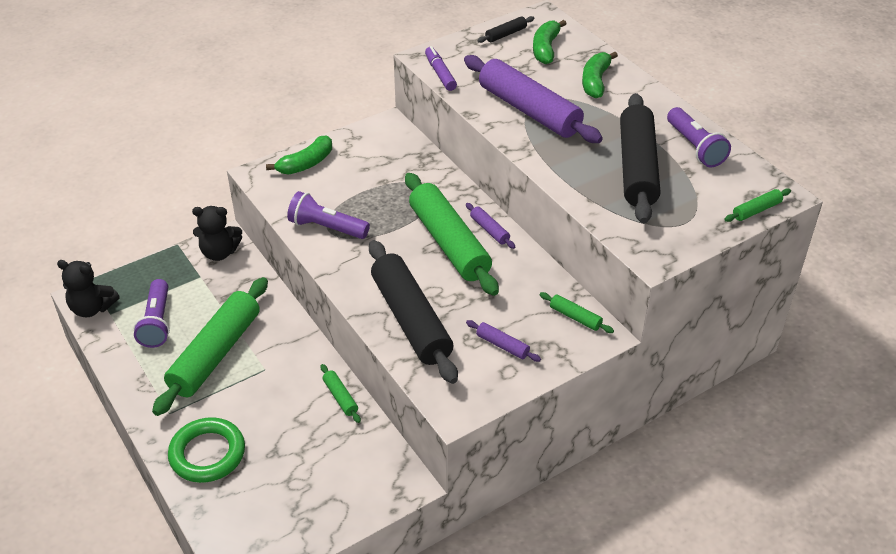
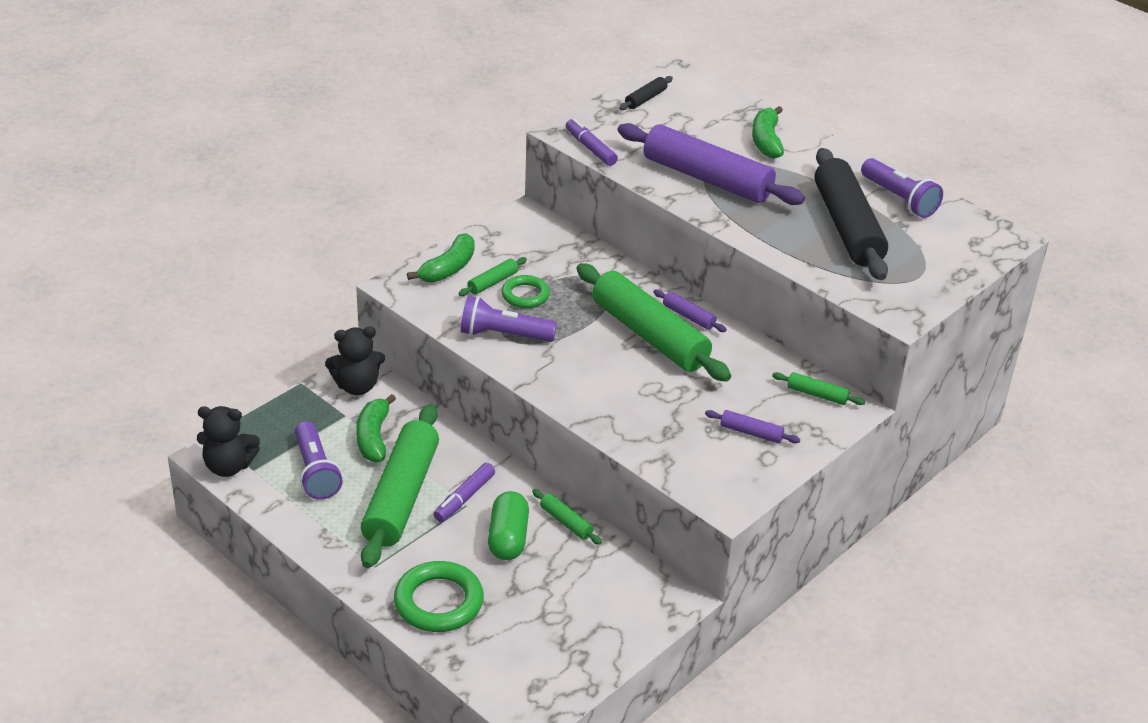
camera: 15 degrees left, 5 degrees down
black rolling pin [369,240,458,384] -> none
green banana [533,20,567,64] -> green banana moved to [356,394,396,462]
green rolling pin [724,189,791,222] -> green rolling pin moved to [458,257,527,296]
none -> purple marker [433,463,495,522]
none -> green capsule [488,491,529,560]
none -> green ring [501,275,550,308]

